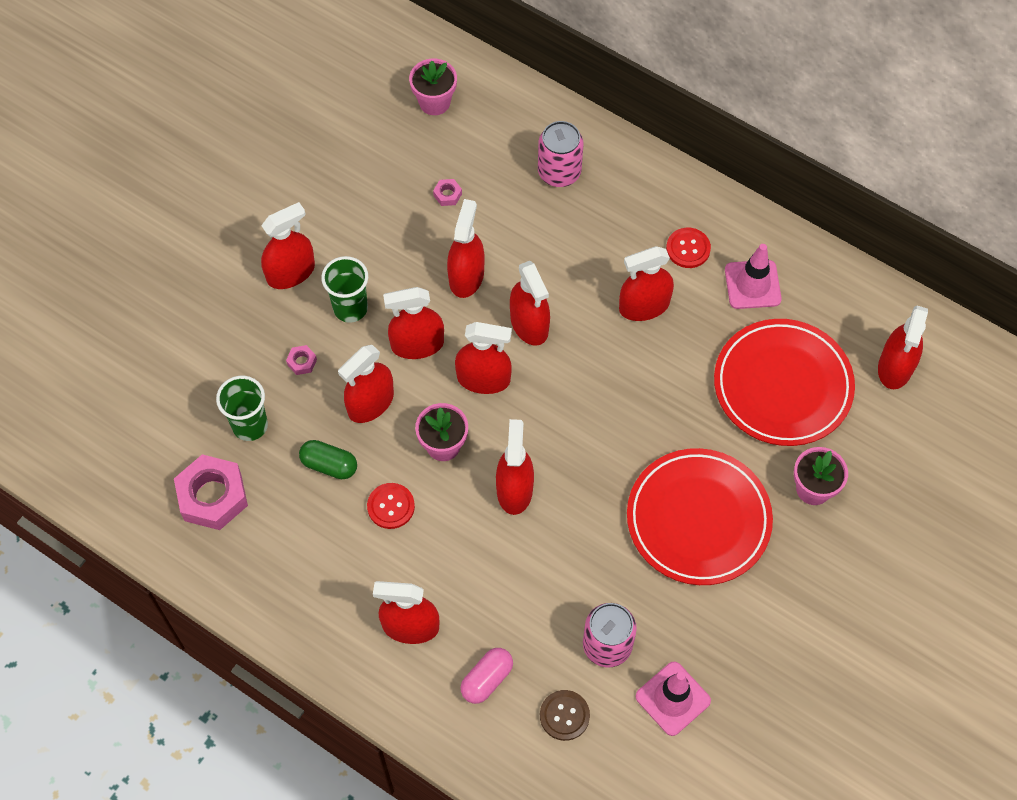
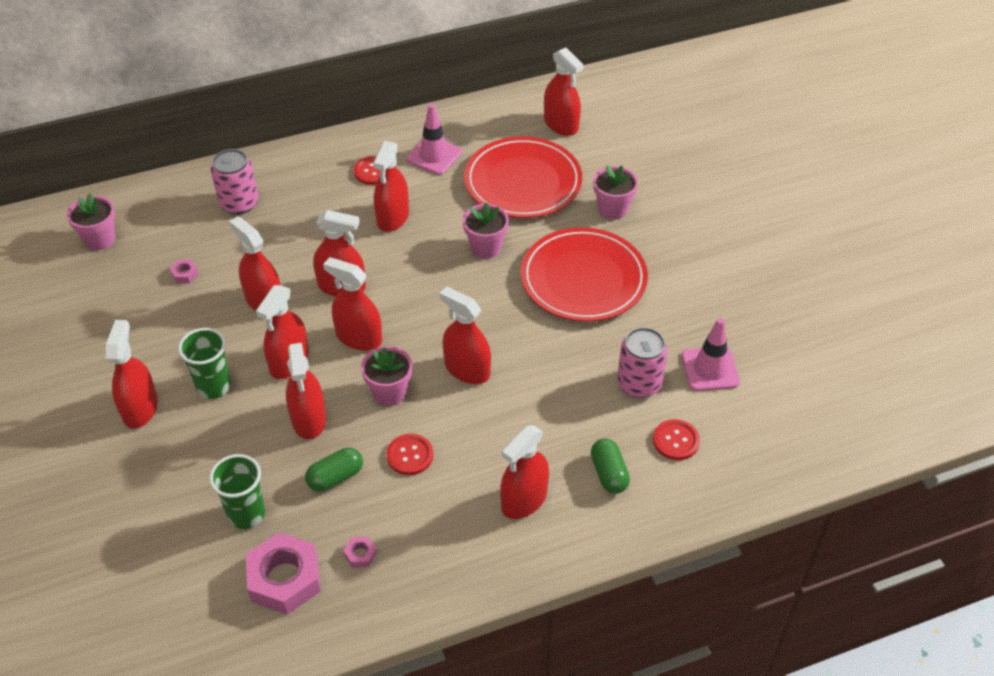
camera: 55 degrees left, 15 degrees down
pink nut [286,345,317,375] -> pink nut moved to [343,536,377,568]
red spray bottle [455,322,512,394] -> red spray bottle turned 105 degrees counterclockwise [323,257,382,351]
pink capsule [461,648,513,704] -> green capsule [591,438,630,494]
brown button [540,690,590,741] -> red button [653,419,700,460]
none -> pink flower pot [463,202,509,259]

